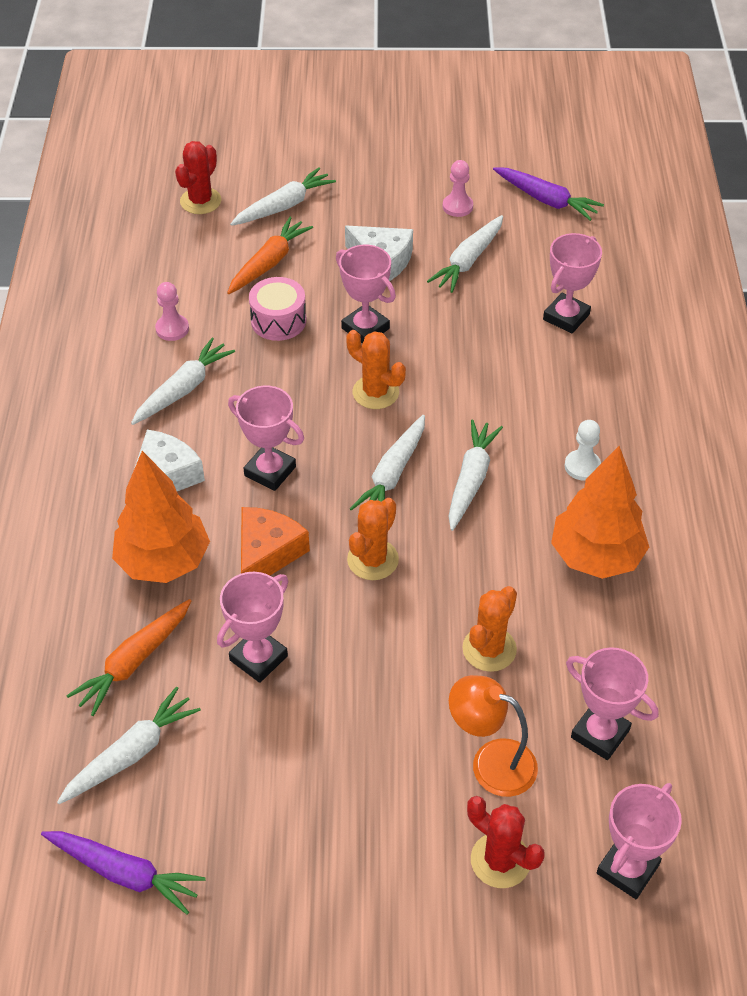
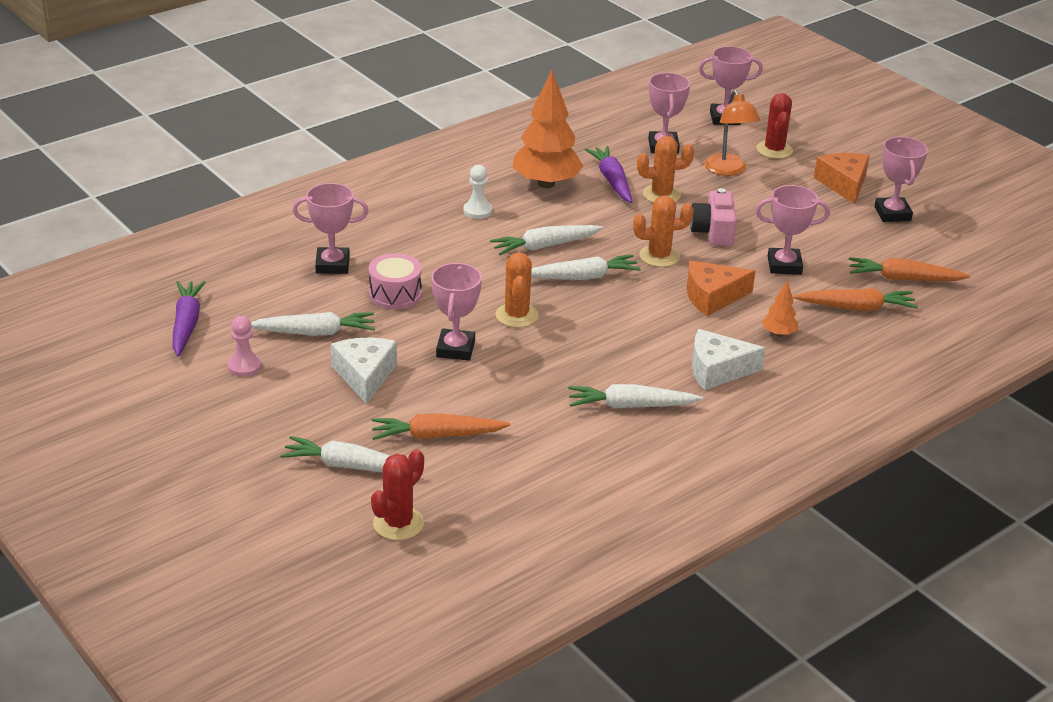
camera: 130 degrees left, 15 degrees down
purple carrot [41,831,206,915] -> purple carrot moved to [585,146,633,203]
white carrot [57,686,201,804] -> orange carrot [849,257,970,281]
orange tree [112,451,210,583] -> orange tree [762,281,798,336], size x0.45
pink pawn [155,282,189,341] -> none
red cactus [175,141,222,214] -> red cactus turned 45 degrees counterclockwise [371,449,424,540]
pink trophy [228,386,304,491] -> pink trophy moved to [874,137,928,222]
pink drum [249,277,306,341] -> pink drum moved to [369,253,422,309]
none -> pink camera [690,188,737,246]
none -> orange cheese [814,153,870,204]

